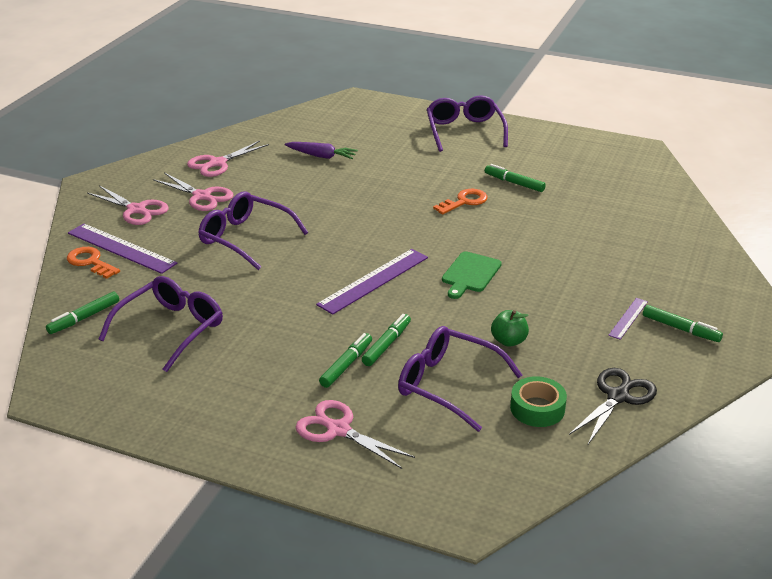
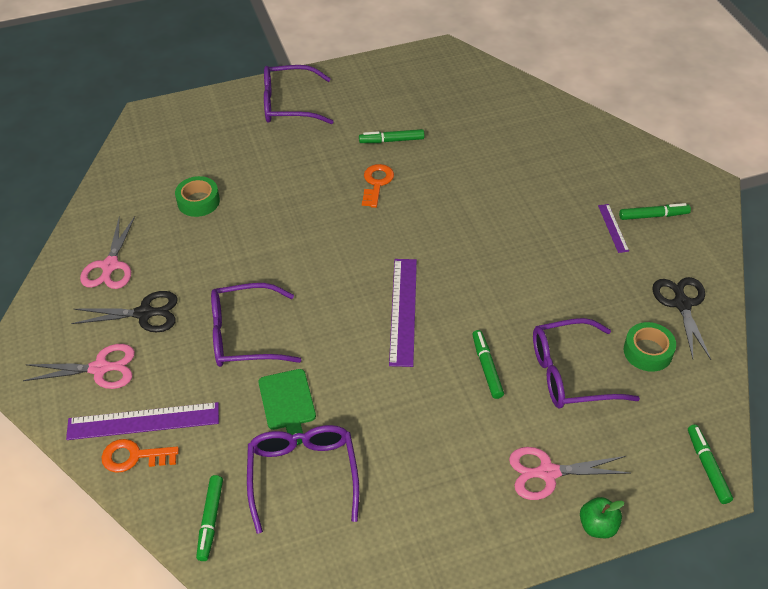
camera: 40 degrees left, 15 degrees up
pink scissors [153,173,233,211] -> black scissors [71,291,178,332]
purple carrot [285,142,358,159] -> green tape [175,176,220,217]
green marker [319,333,372,388] -> green marker moved to [688,424,733,504]
purple glasses [427,95,508,152] -> purple glasses turned 45 degrees counterclockwise [264,65,334,124]
green cutting board [442,251,502,299] -> green cutting board moved to [258,369,316,445]
green apple [491,310,529,347] -> green apple moved to [580,497,625,538]

